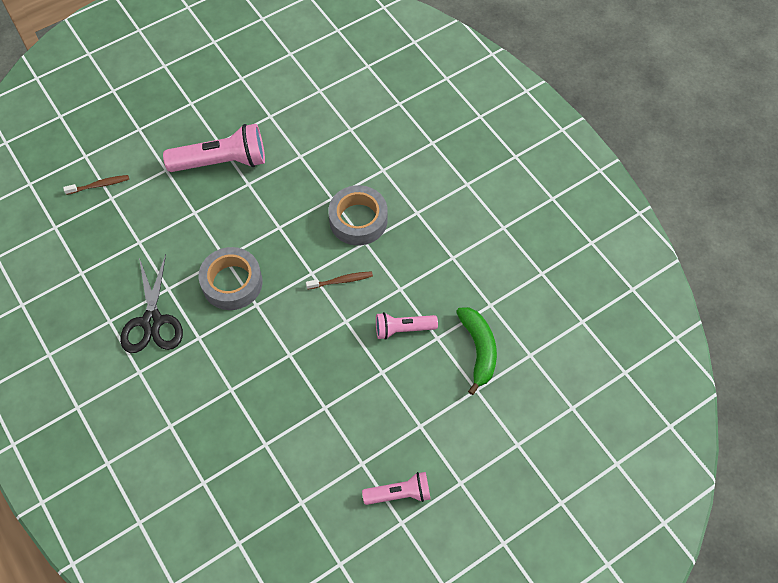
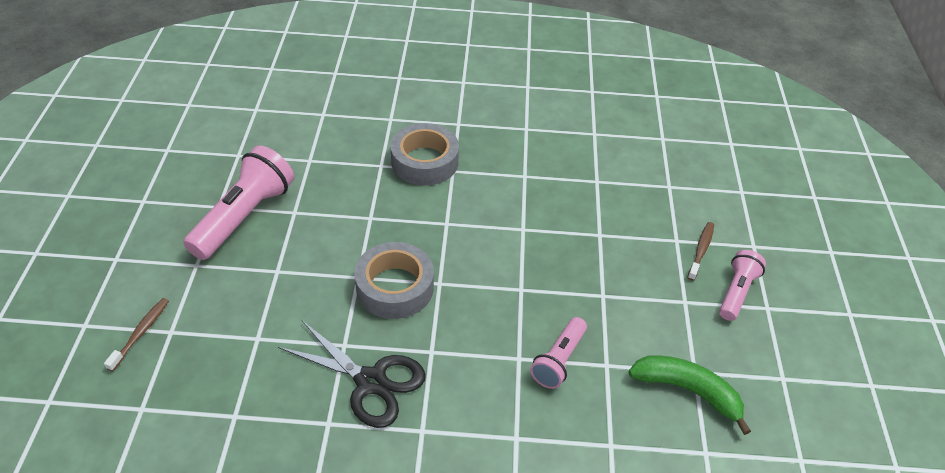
camera: 55 degrees left, 15 degrees down
brown toothbrush [306,271,373,290] -> brown toothbrush moved to [687,222,714,281]
pink flashlight [376,312,438,340] -> pink flashlight moved to [530,317,587,389]
green banana [456,307,497,395] -> green banana moved to [629,355,751,435]

